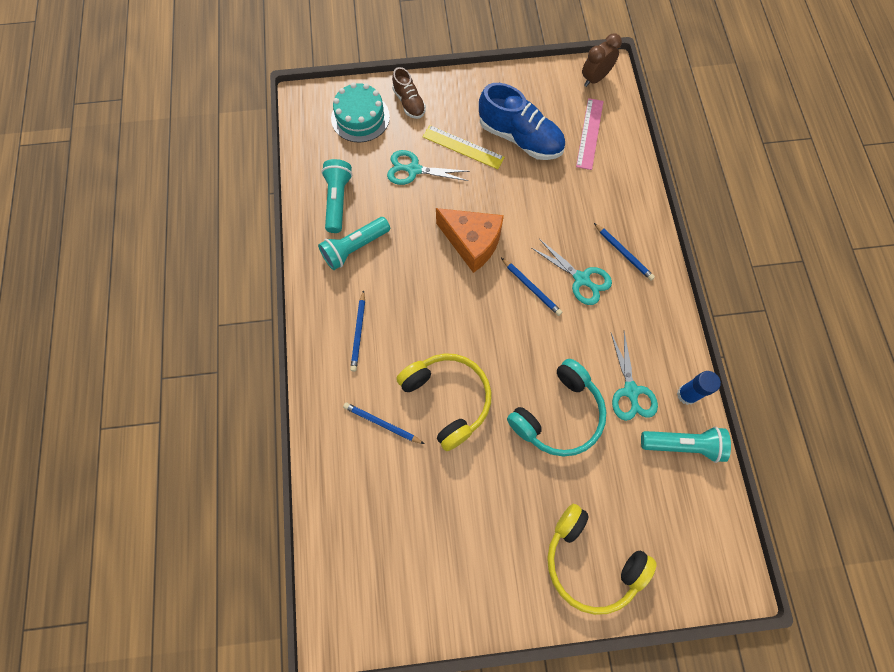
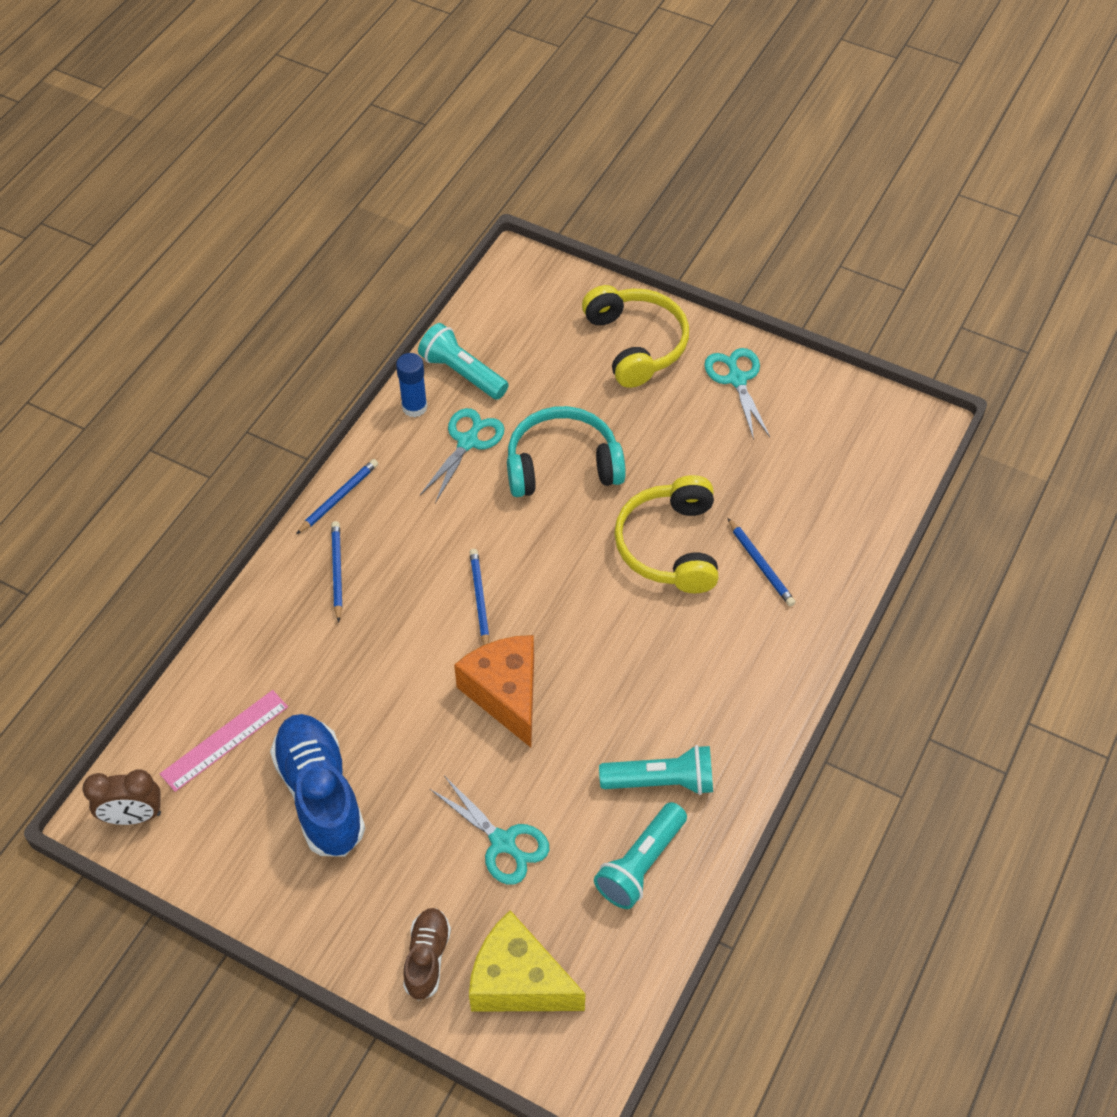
camera: 145 degrees left, 15 degrees down
turquoise cake [331,83,390,143] -> yellow cheese [469,910,585,1012]
blue pencil [350,290,365,372] -> blue pencil moved to [296,459,378,534]
yellow ruler [422,125,505,169] -> none
turquoise scissors [532,239,612,305] -> turquoise scissors moved to [704,348,770,440]

